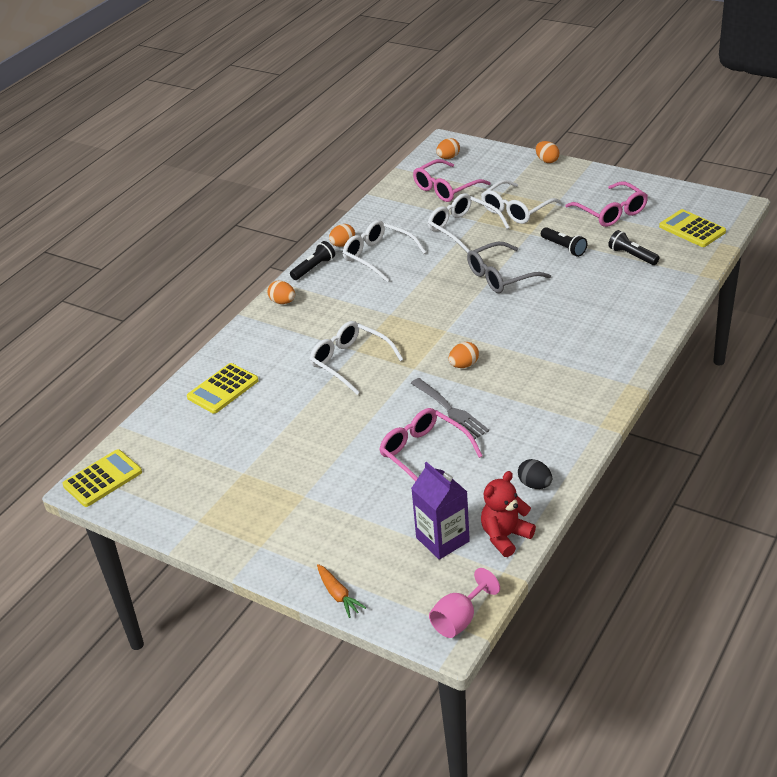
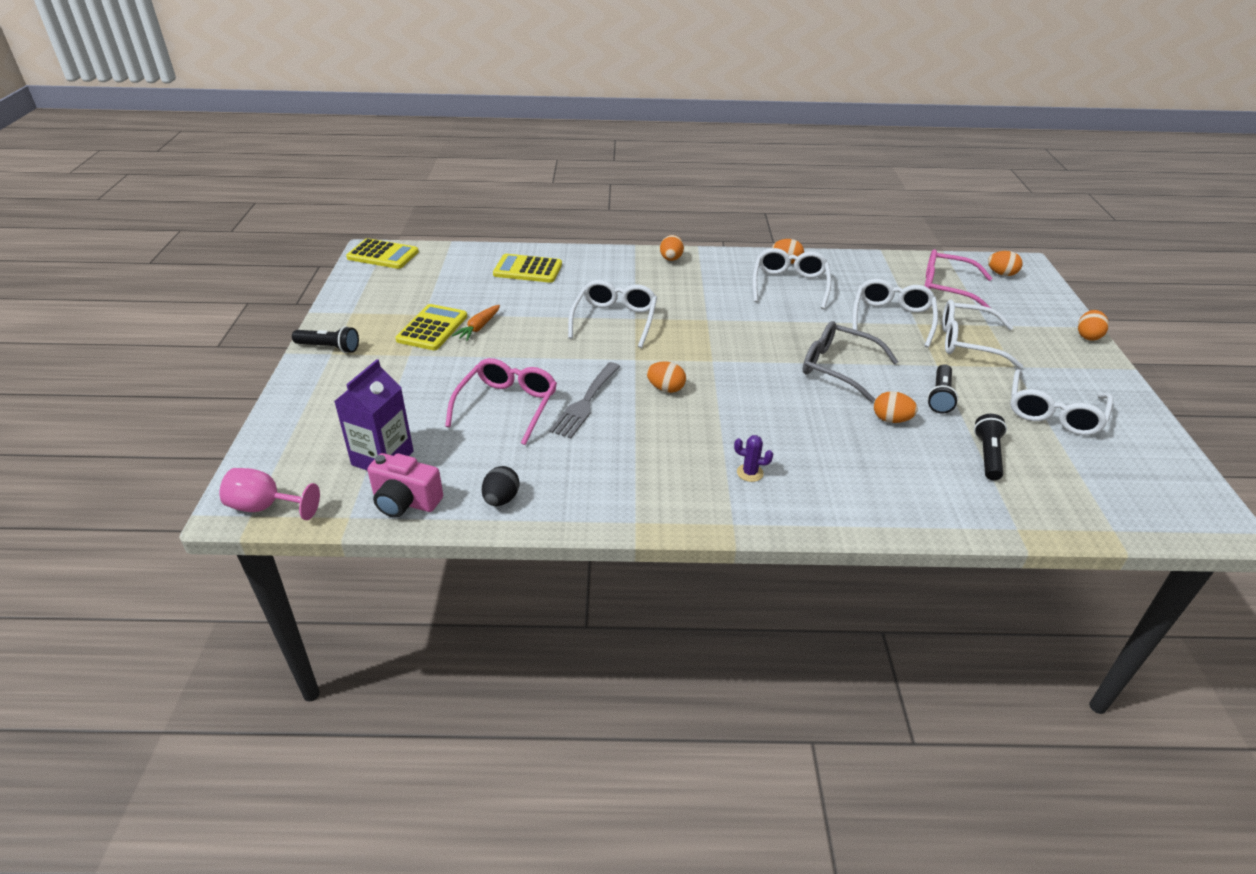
camera: 55 degrees right, 0 degrees up
black flashlight [290,241,335,280] -> black flashlight moved to [292,326,359,353]
orange carrot [317,564,366,618] -> orange carrot moved to [452,305,500,341]
red teddy bear [481,471,536,557] -> pink camera [367,453,443,518]
pink glasses [565,181,648,227] -> white glasses [1010,369,1113,435]
yellow calculator [659,209,726,247] -> yellow calculator moved to [395,304,467,350]
none -> purple cactus [734,435,773,482]
none -> orange egg [874,391,918,423]

